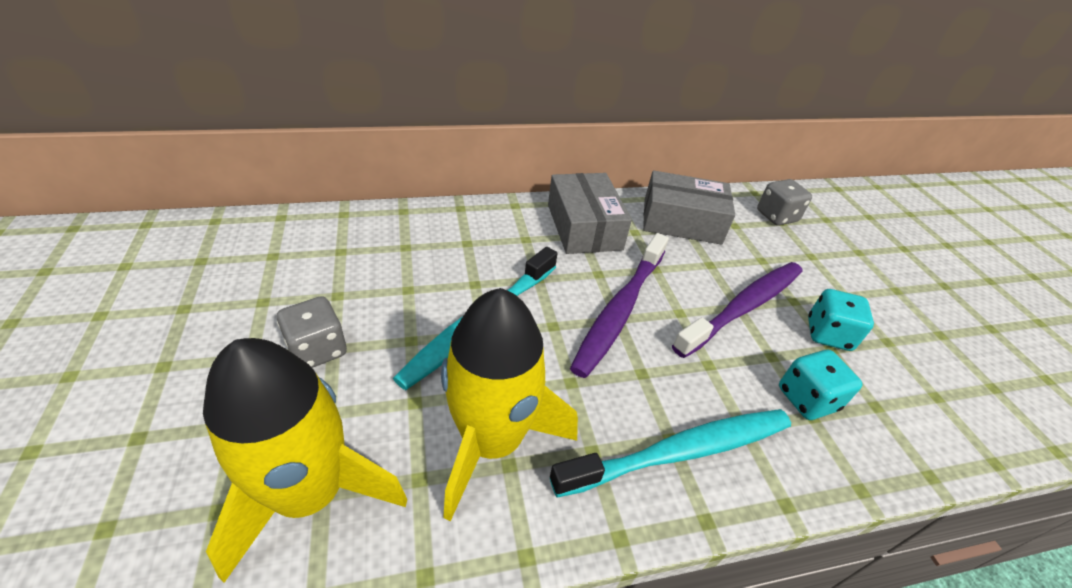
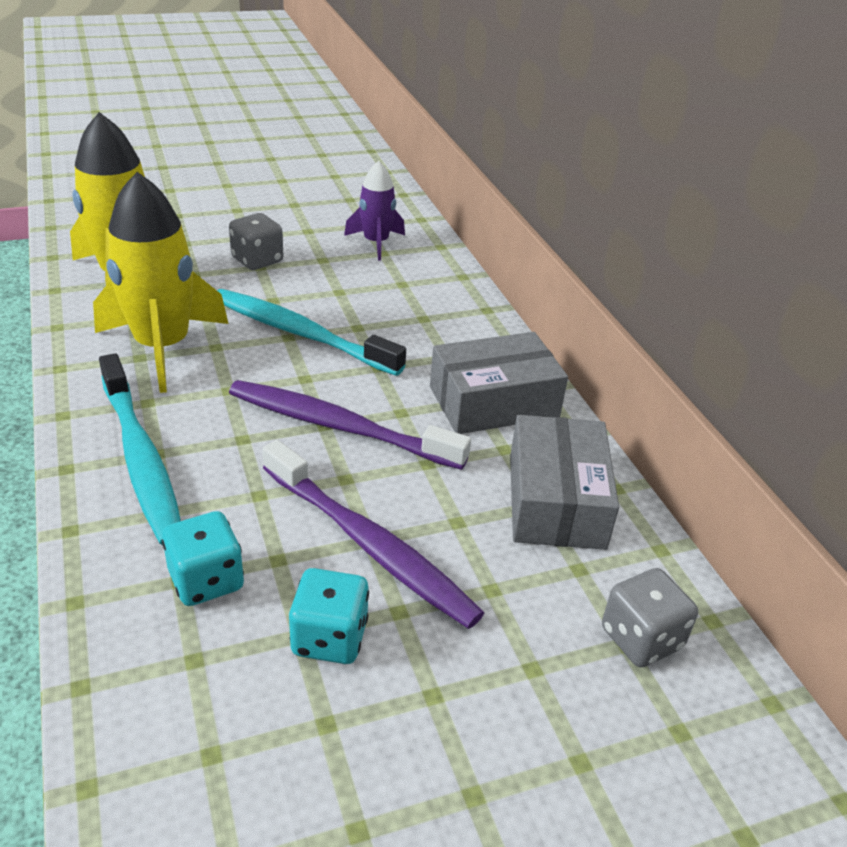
camera: 85 degrees right, 5 degrees down
none -> purple rocket [344,161,405,261]

